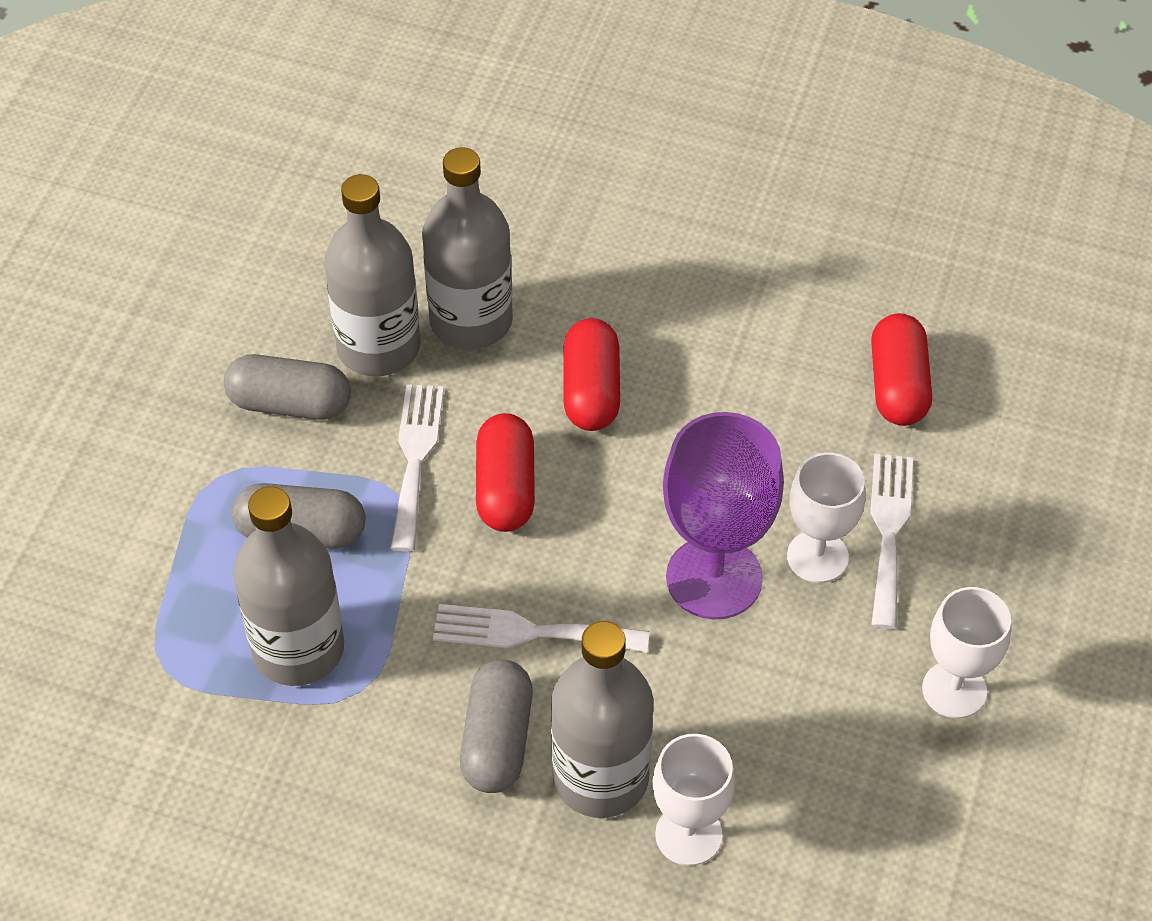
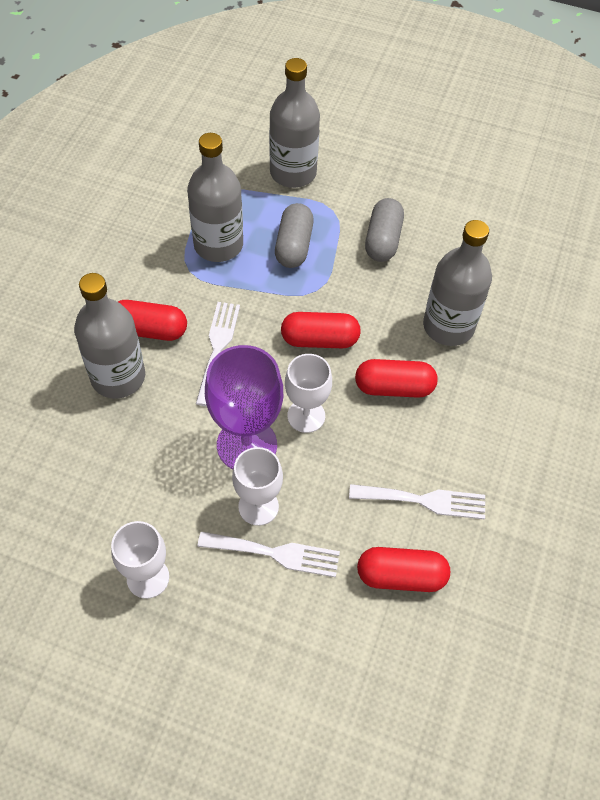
camera: 90 degrees right, 5 degrees up
grey bottle [324,174,420,377] -> grey bottle moved to [269,58,320,188]
white fork [391,384,444,552] -> white fork moved to [349,484,485,520]
grey capsule [460,659,533,793] -> red capsule [118,300,187,341]
white goblet [653,734,735,866] -> white goblet moved to [285,354,332,433]

